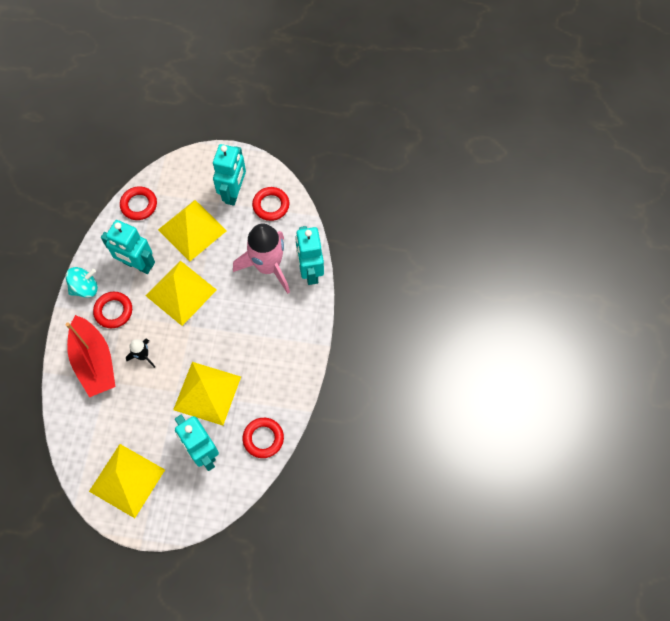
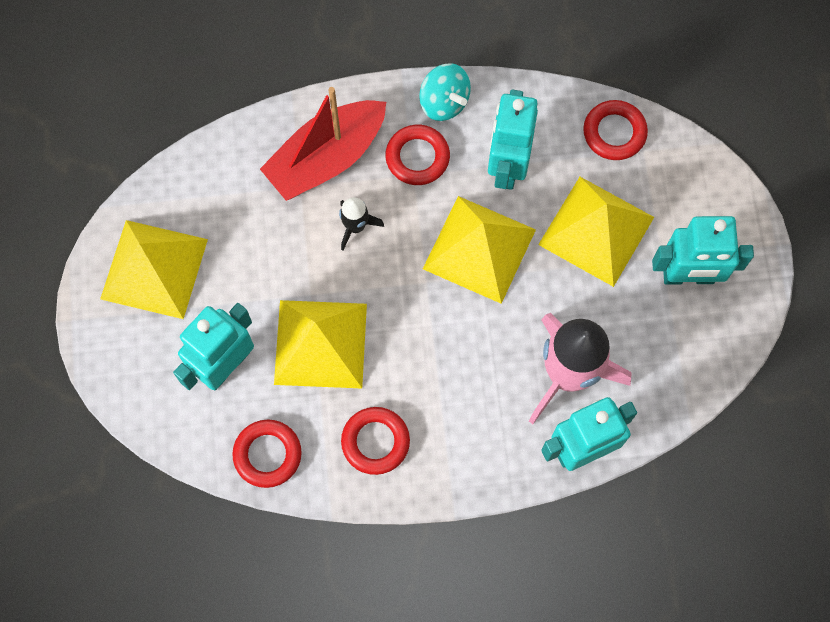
camera: 75 degrees right, 5 degrees up
red ring [252,187,289,221] -> red ring moved to [341,407,410,475]

